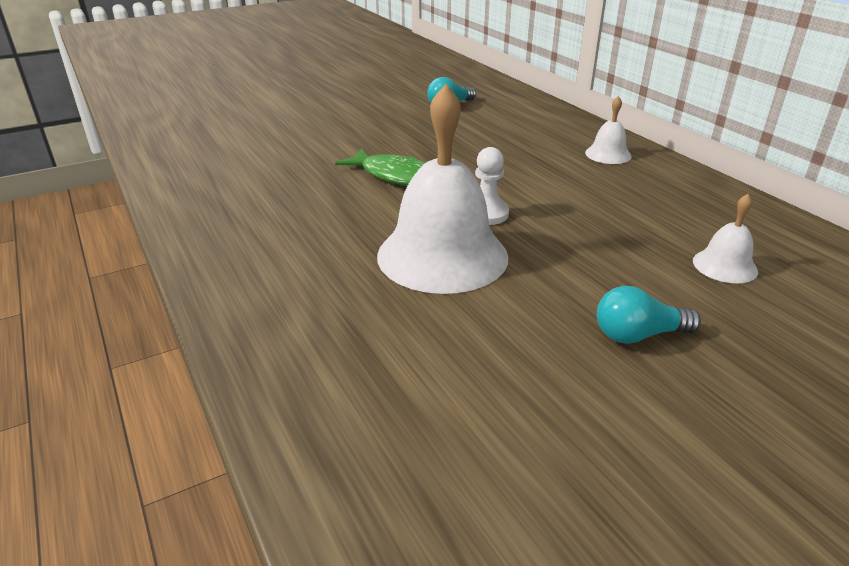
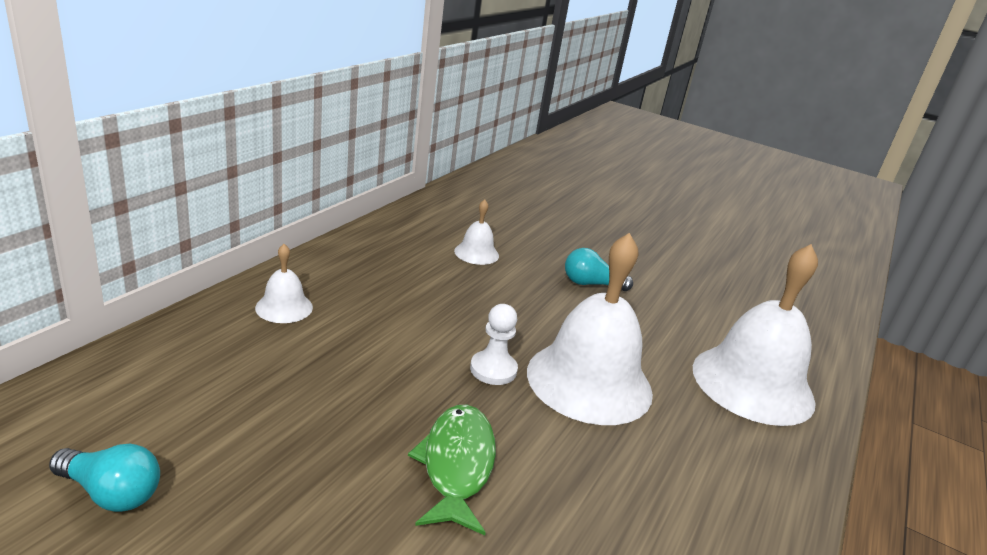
camera: 125 degrees left, 5 degrees down
turquoise light bulb [597,286,701,344] -> turquoise light bulb turned 135 degrees clockwise [565,248,633,291]
none -> white bell [693,244,818,426]

